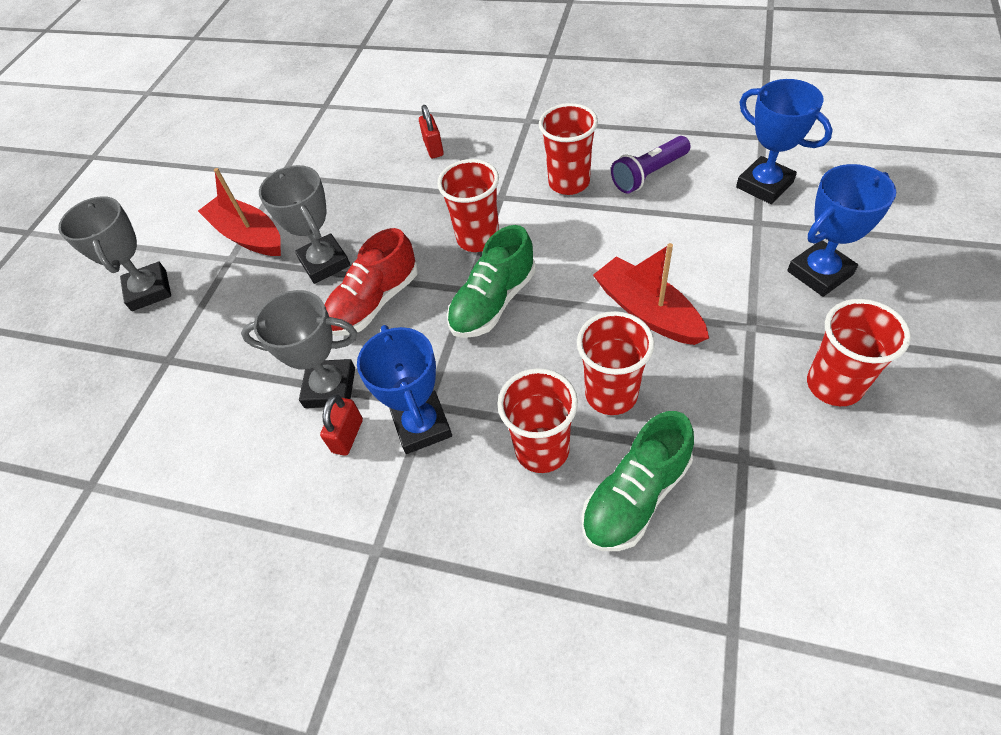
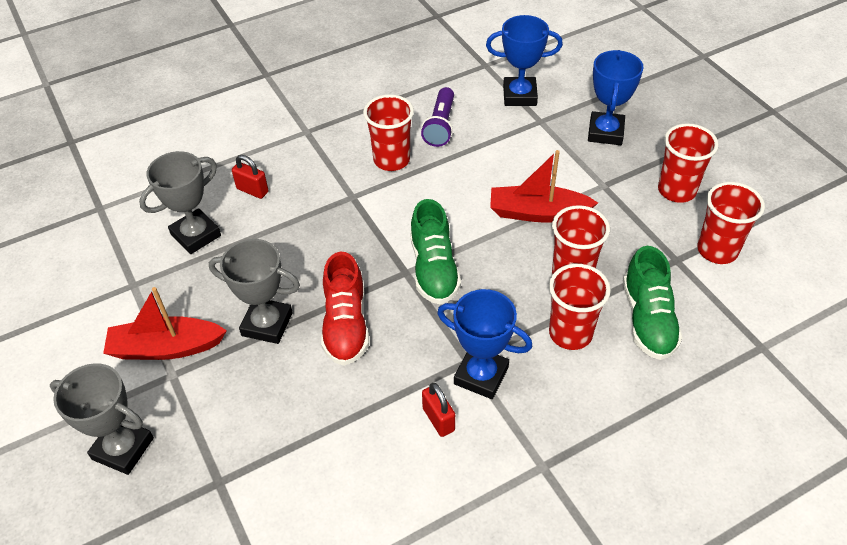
camera: 50 degrees left, 5 degrees down
grey trophy [241,290,357,408] -> grey trophy moved to [139,151,221,254]
red cup [437,159,499,252] -> red cup moved to [697,182,765,264]

